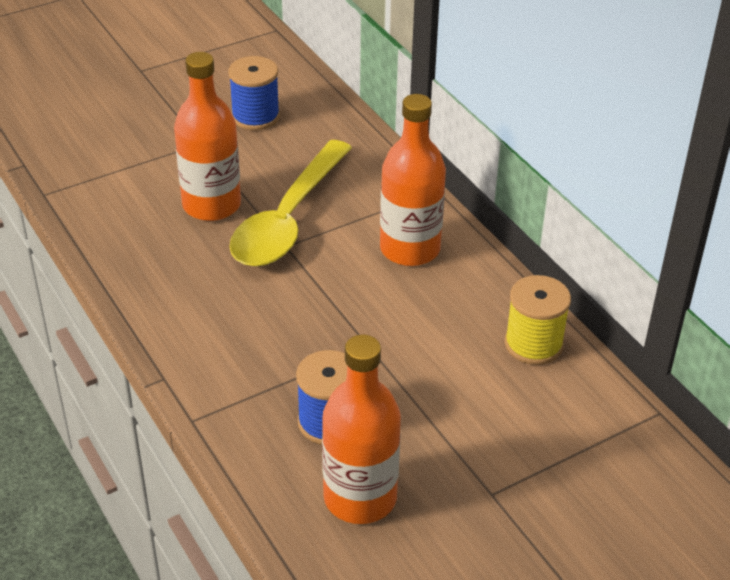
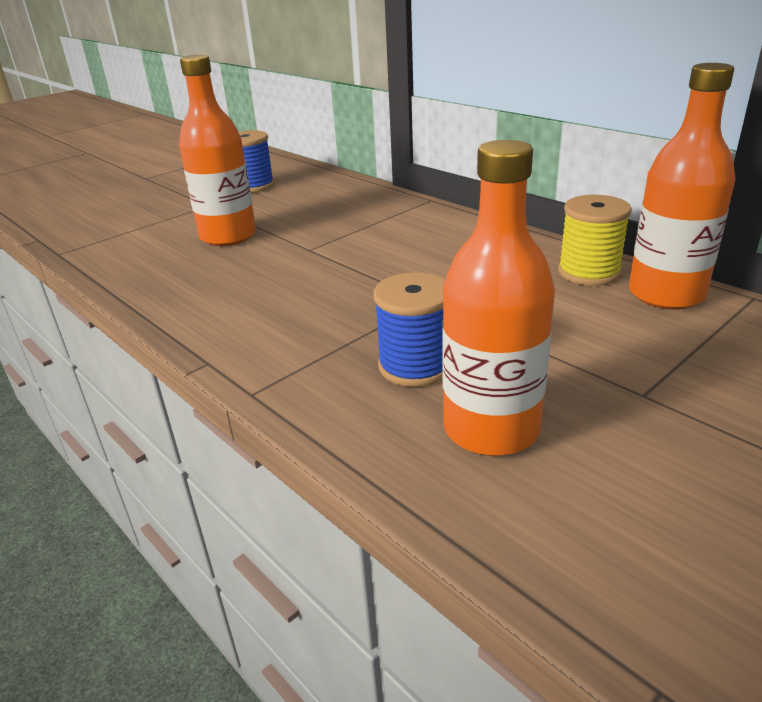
camera: 10 degrees left, 10 degrees down
yellow spoon [229,140,352,267] -> none
orange bottle [380,94,446,266] -> orange bottle moved to [629,63,736,310]

